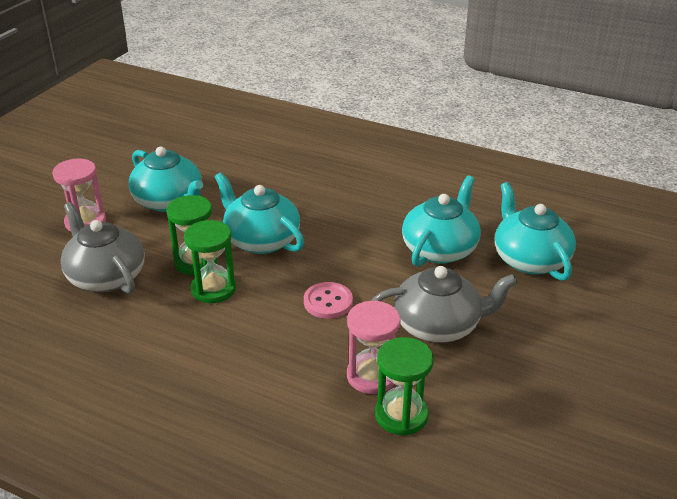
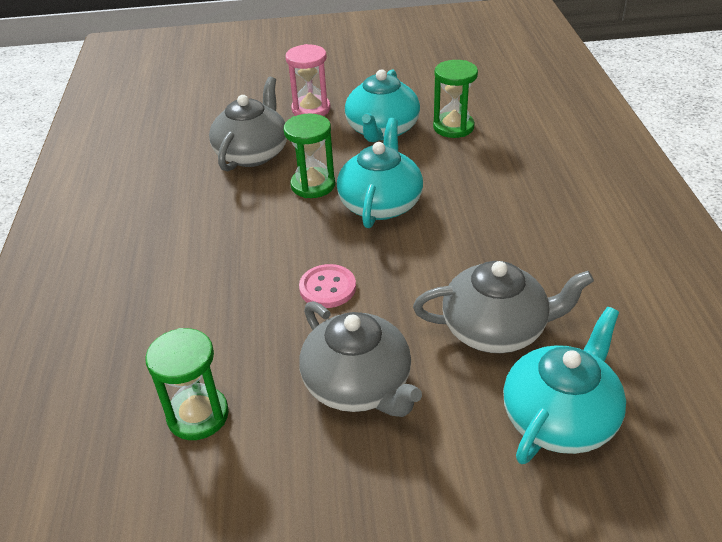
camera: 60 degrees right, 5 degrees up
green hourglass [184,220,236,303] -> green hourglass moved to [433,60,478,138]
pink hourglass [347,300,401,394] -> none
turquoise teapot [402,175,481,267] -> grey teapot [413,261,594,353]

